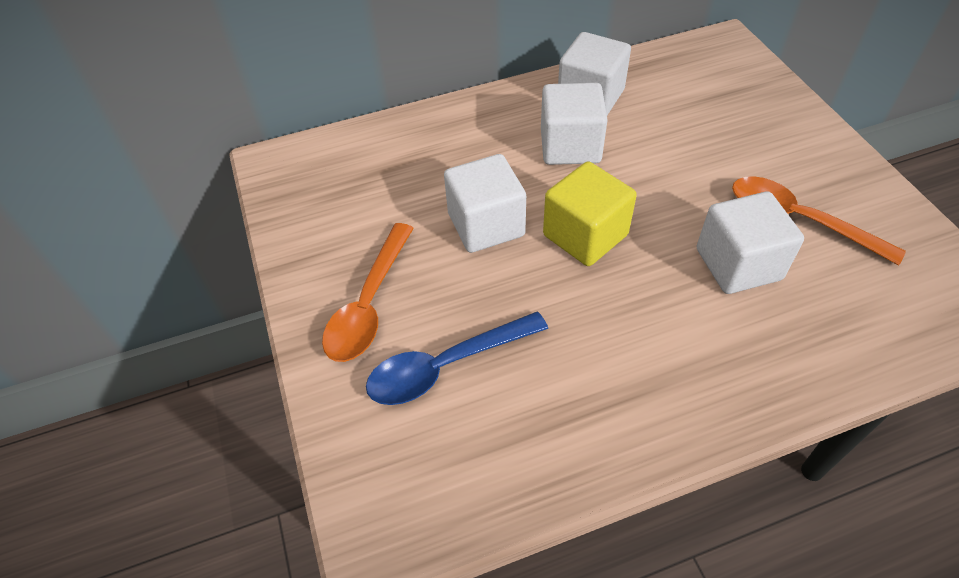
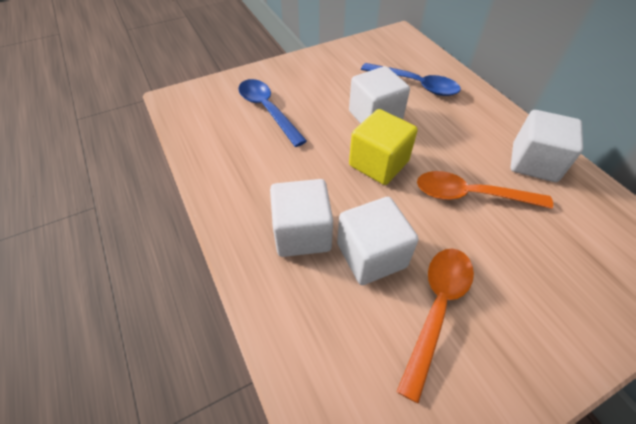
camera: 80 degrees right, 0 degrees up
orange spoon [322,223,414,362] -> orange spoon moved to [417,171,553,209]
white cube [541,83,608,165] -> white cube moved to [270,179,333,257]
none -> blue spoon [361,63,461,96]

